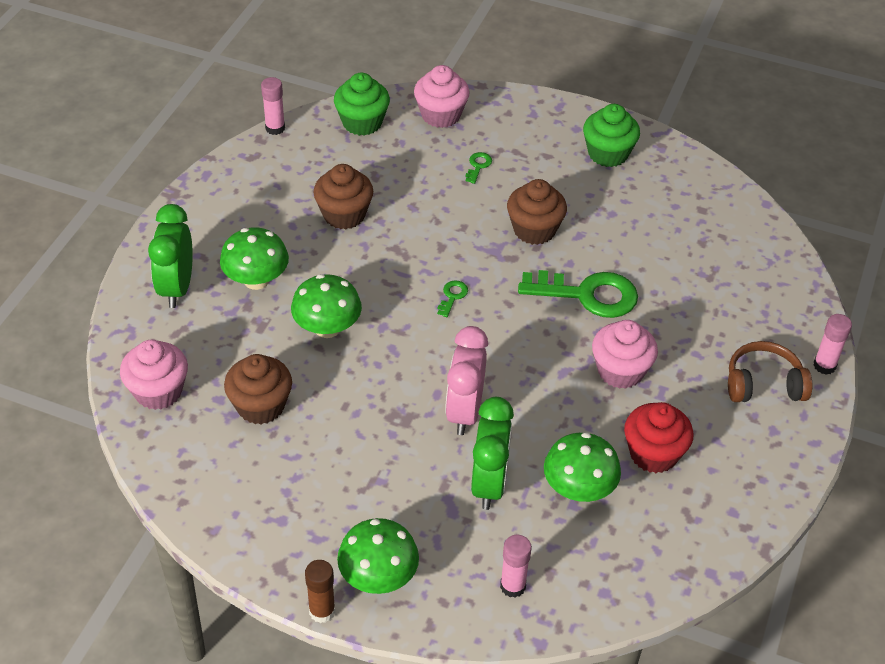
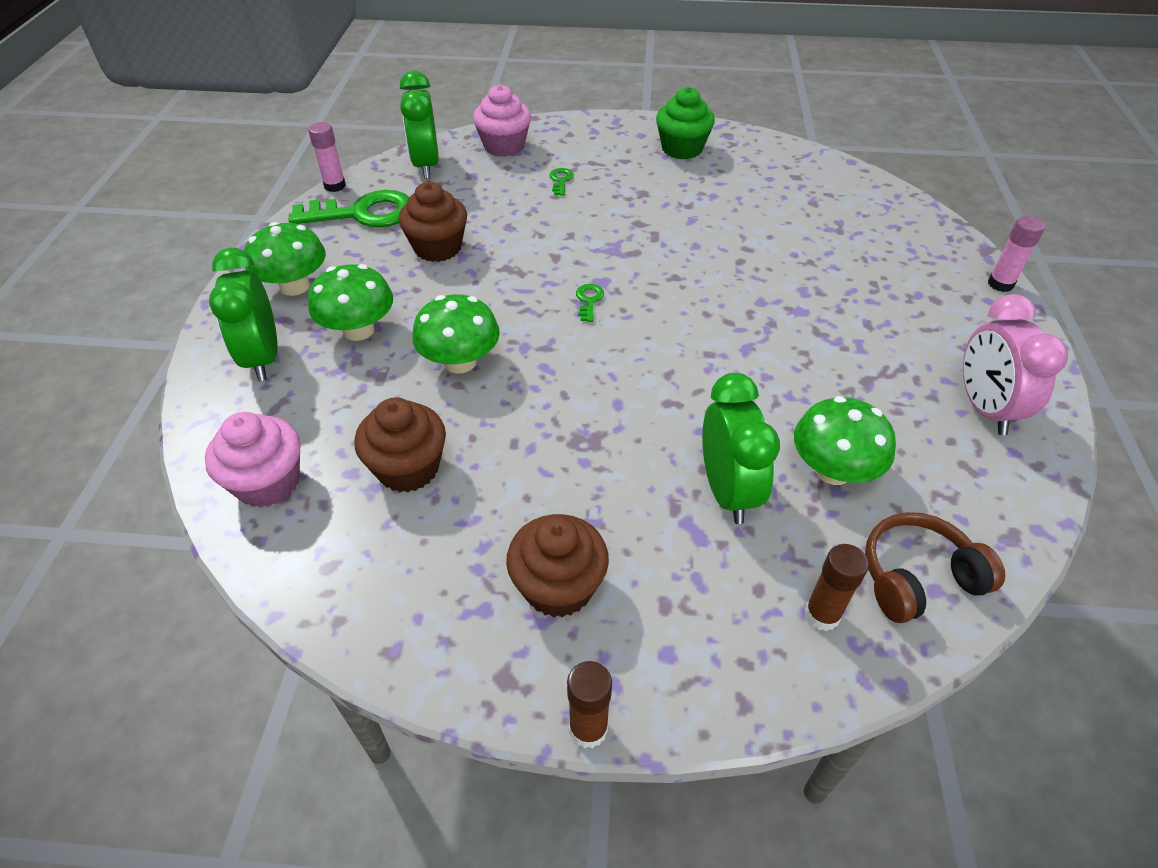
camera: 15 degrees left, 0 degrees up
green cupcake [334,73,390,136] -> green clock [400,71,439,179]
green mushroom [337,518,419,594] -> green mushroom moved to [244,222,326,296]
pink clock [445,326,488,435] -> pink clock moved to [963,294,1068,435]
pink glue stick [500,535,532,598] -> brown glue stick [805,544,869,631]
brown cupcake [507,179,567,245] -> brown cupcake moved to [506,514,609,618]
green key [518,270,638,318] -> green key moved to [289,190,410,227]
pink cupcake [592,320,658,389] -> none
red cupcake [624,402,694,473] -> none
brown headphones [728,341,813,402] -> brown headphones moved to [865,512,1005,623]

